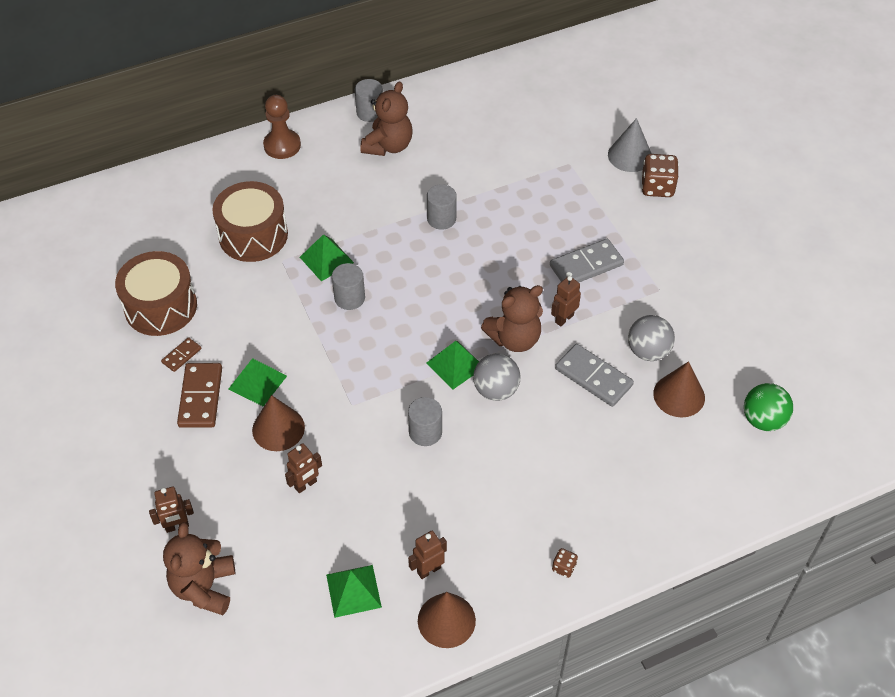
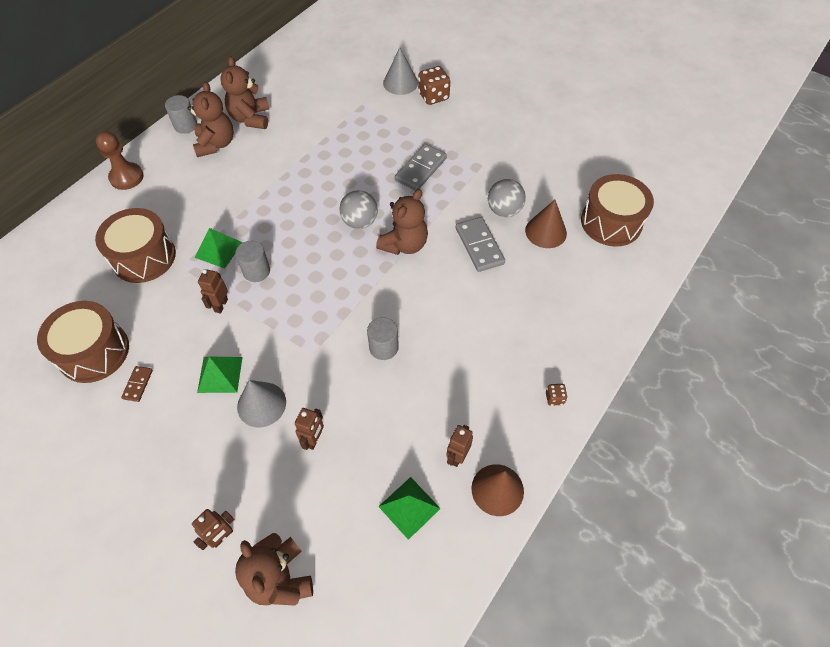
camera: 30 degrees left, 5 degrees up
brown domino [177,363,222,428] -> none
brown cone [252,395,305,451] -> grey cone [237,380,286,427]
green pyramid [426,341,479,389] -> none
grey cylinder [427,184,457,230] -> none
grey ball [473,354,521,401] -> grey ball moved to [339,190,378,229]
brown robot [551,276,581,326] -> brown robot moved to [198,269,228,313]
grey domino [555,344,634,407] -> grey domino turned 60 degrees clockwise [456,217,505,272]
green ball [744,383,793,431] -> brown drum [581,174,654,246]
none -> brown teddy bear [220,56,269,129]

